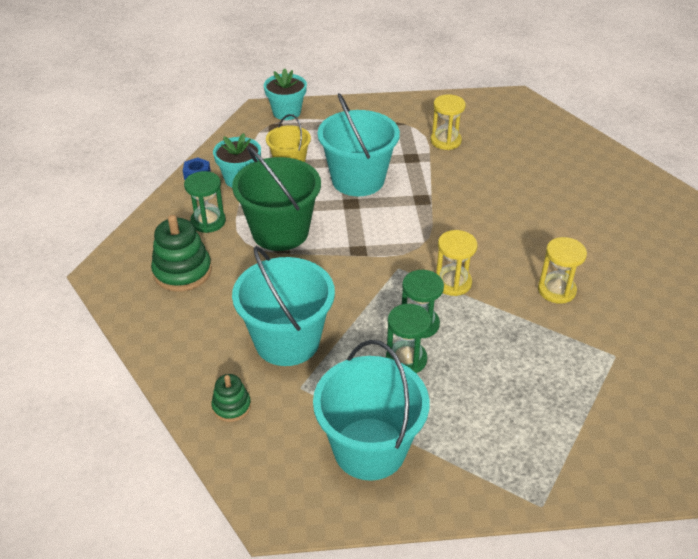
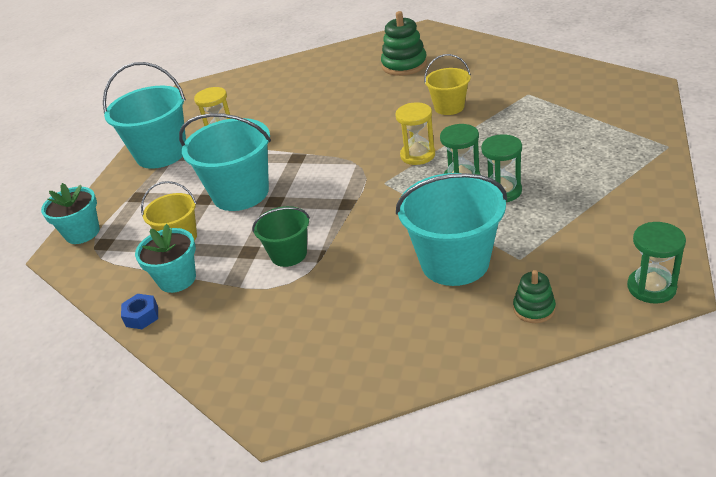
camera: 65 degrees left, 5 degrees down
green stacking toy [151,215,212,292] -> green stacking toy moved to [381,11,427,76]
green hourglass [184,171,226,233] -> green hourglass moved to [627,222,686,304]
green bucket [232,146,321,251] -> green bucket [252,206,310,267], size x0.57
turquoise bucket [313,340,429,481] -> turquoise bucket moved to [103,62,186,169]
yellow hourglass [538,237,587,304] -> yellow bucket [424,54,471,115]

